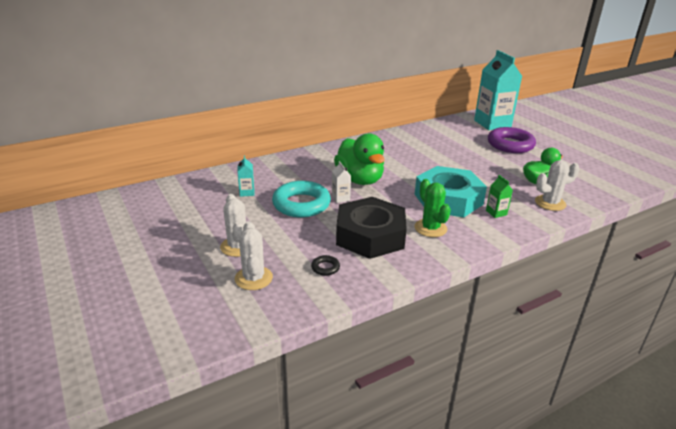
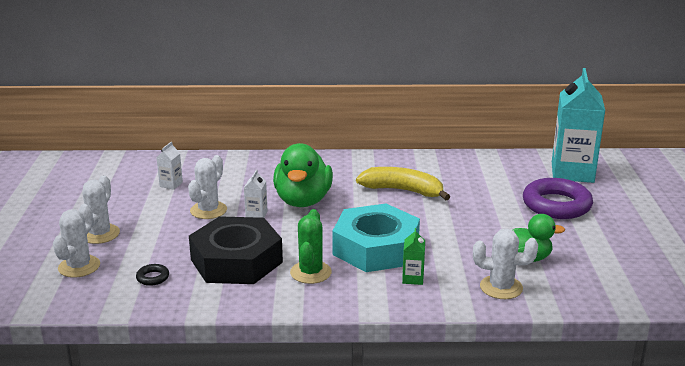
camera: 30 degrees right, 5 degrees down
turquoise carton [238,156,255,197] -> white carton [156,142,183,190]
turquoise ring [272,181,331,217] -> white cactus [188,155,227,219]
none -> yellow banana [356,167,450,200]

